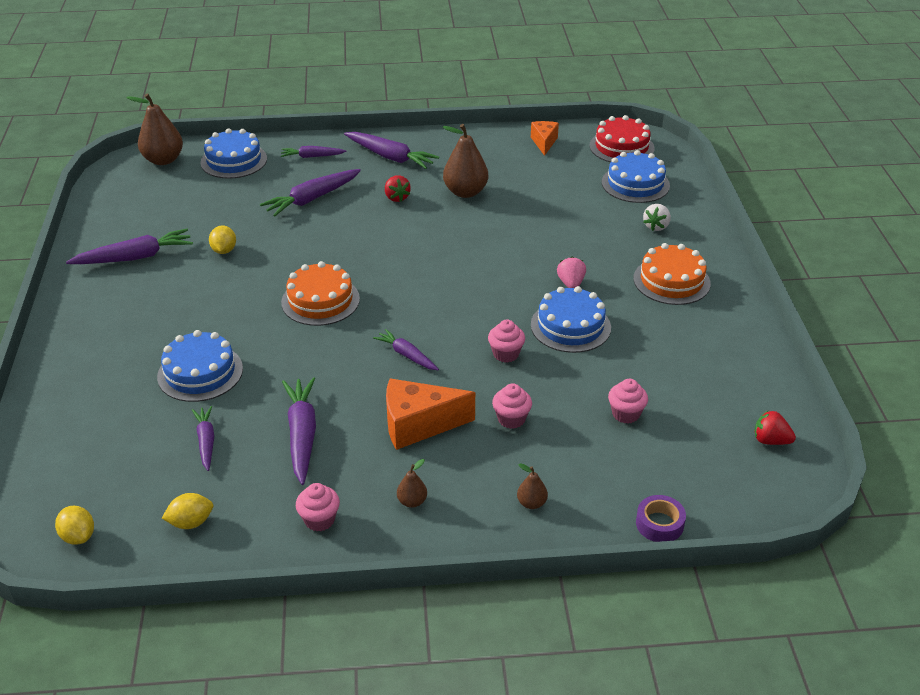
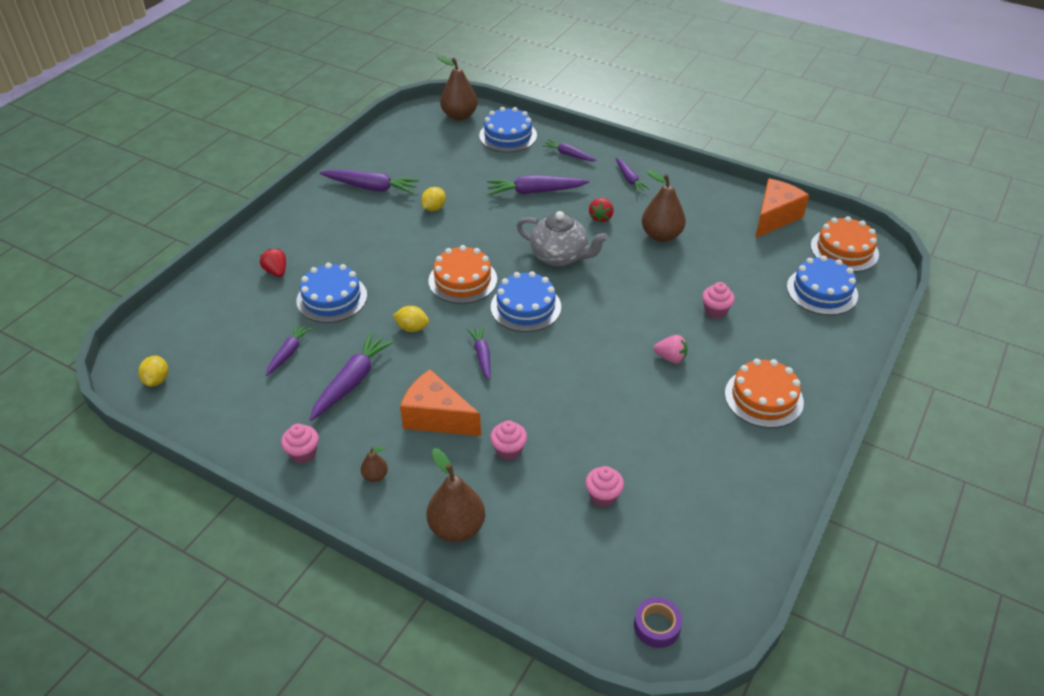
camera: 35 degrees right, 5 degrees up
yellow lemon [162,493,213,529] -> yellow lemon moved to [393,306,429,332]
purple carrot [344,132,439,169] -> purple carrot [616,158,650,193], size x0.60
pink cupcake [488,319,525,363] -> pink cupcake moved to [702,282,735,319]
brown pear [517,463,548,509] -> brown pear [427,448,485,542], size x2.06
orange cheese [531,121,559,156] -> orange cheese [755,178,809,238], size x1.65
blue cake [531,286,611,353] -> blue cake moved to [491,271,561,332]
pink strawberry [557,257,586,288] -> pink strawberry turned 75 degrees clockwise [654,335,687,363]
red cake [589,115,654,162] -> orange cake [811,216,879,272]
purple tape [636,495,686,542] -> purple tape moved to [634,597,682,648]
white strawberry [643,204,671,231] -> none
red strawberry [755,411,796,445] -> red strawberry moved to [260,249,286,277]
none -> grey teapot [517,211,608,266]

